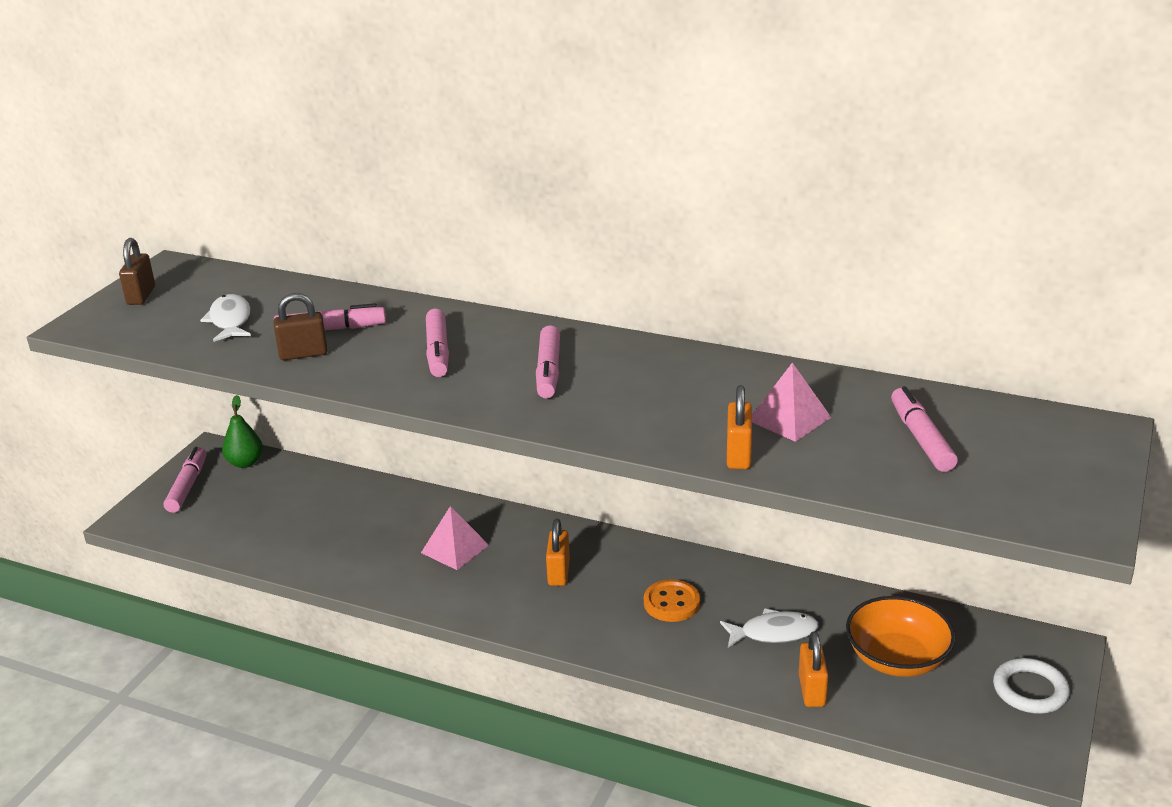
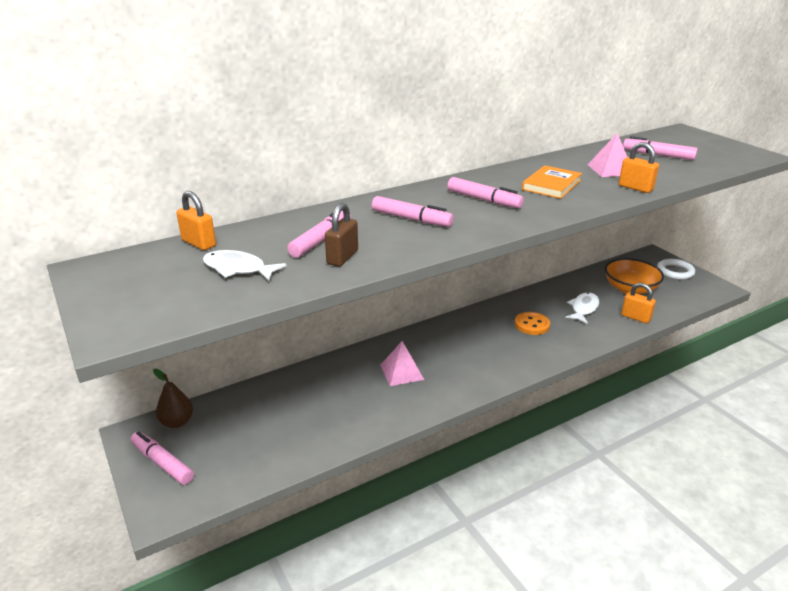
camera: 55 degrees left, 0 degrees up
brown padlock [119,238,155,305] -> none
green pear [222,395,263,468] -> brown pear [153,369,193,428]
orange padlock [546,519,570,586] -> orange padlock moved to [177,191,216,250]
none -> orange book [522,165,582,199]

